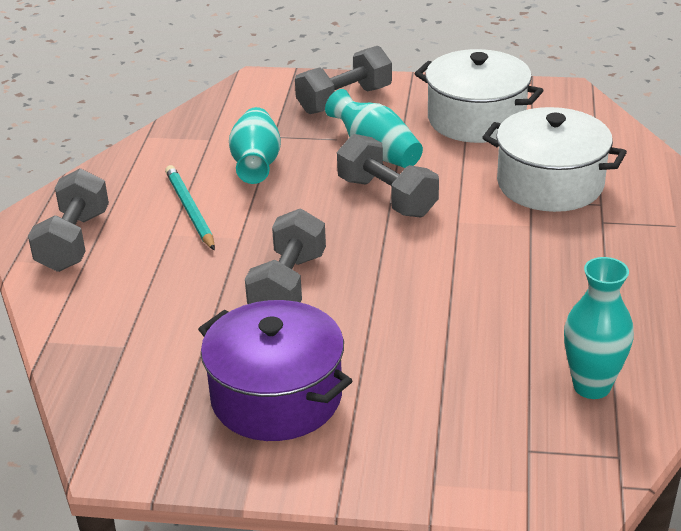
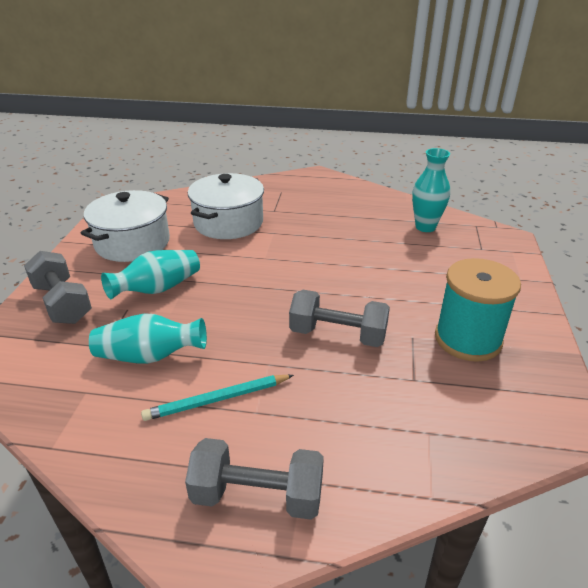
camera: 90 degrees left, 0 degrees up
purple pot [198,300,352,441] -> turquoise spool [435,258,521,362]
grey dumbbell [337,134,439,218] -> none

